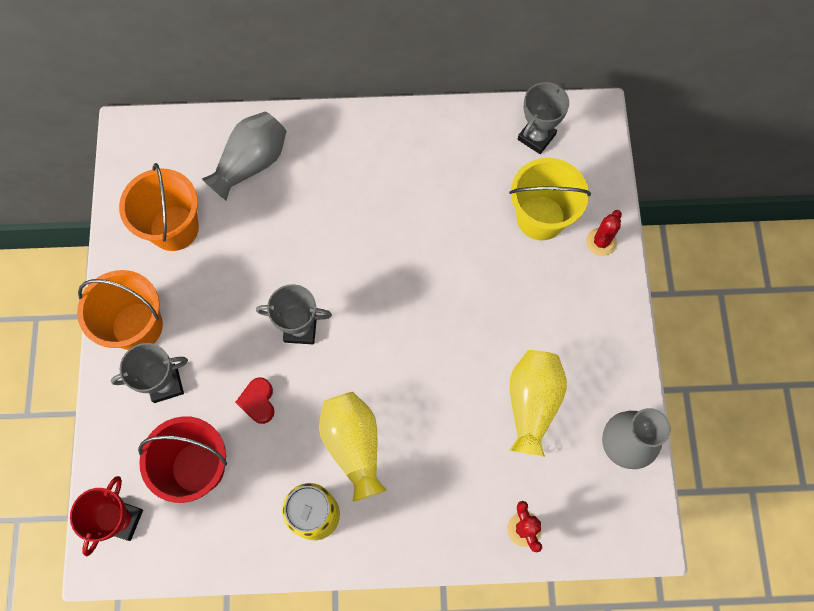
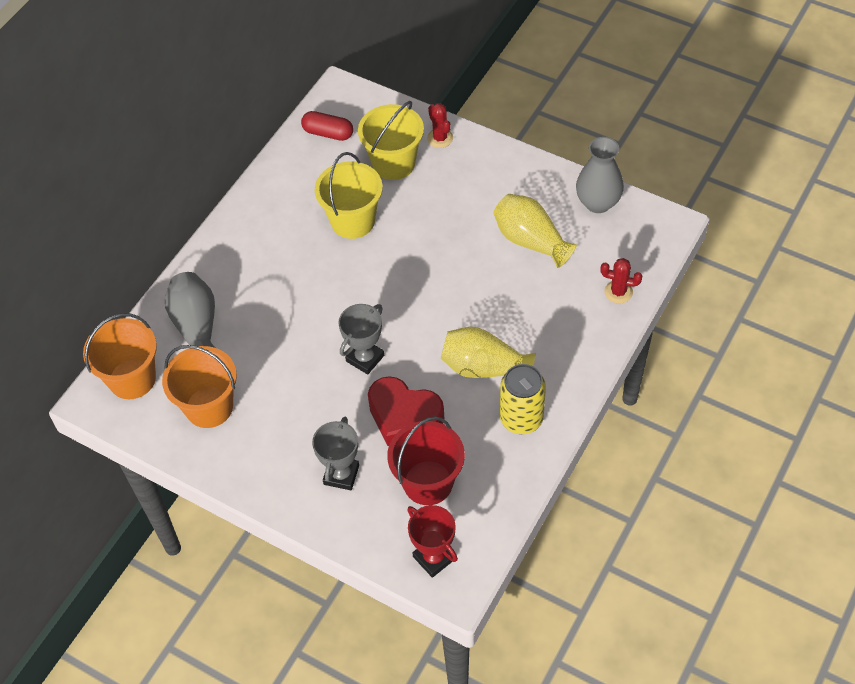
camera: 55 degrees left, 15 degrees down
orange bucket [77,270,163,350] -> orange bucket moved to [83,313,157,399]
red heart [235,377,275,424] -> red heart [368,376,444,446], size x1.91
grey trophy [518,82,569,154] -> red capsule [301,111,353,141]
none -> yellow bucket [315,152,383,239]

